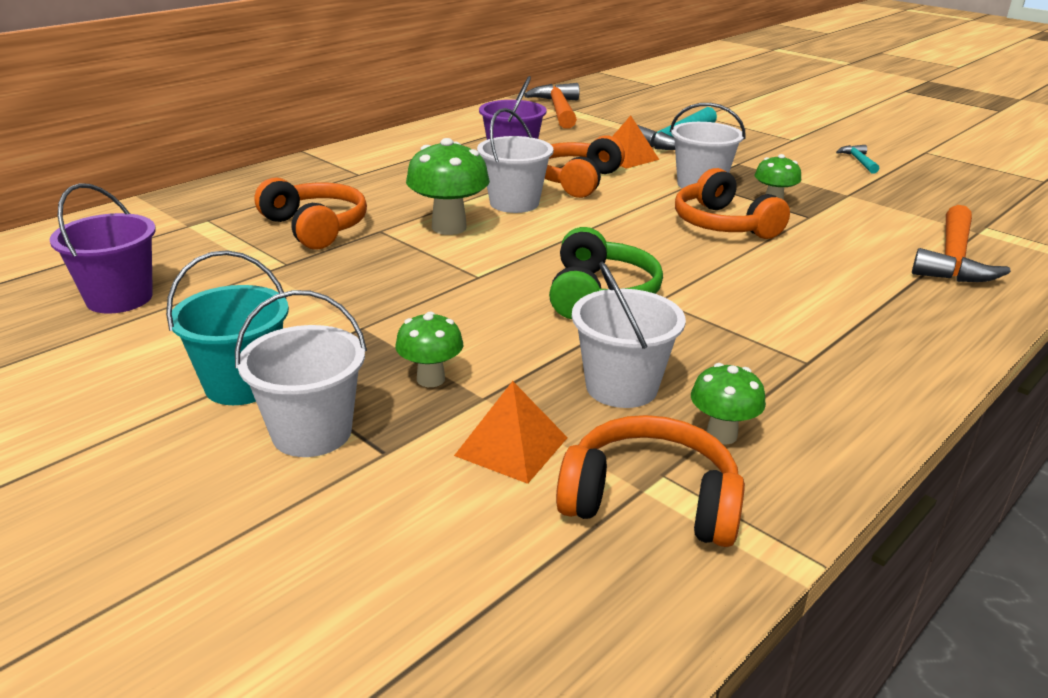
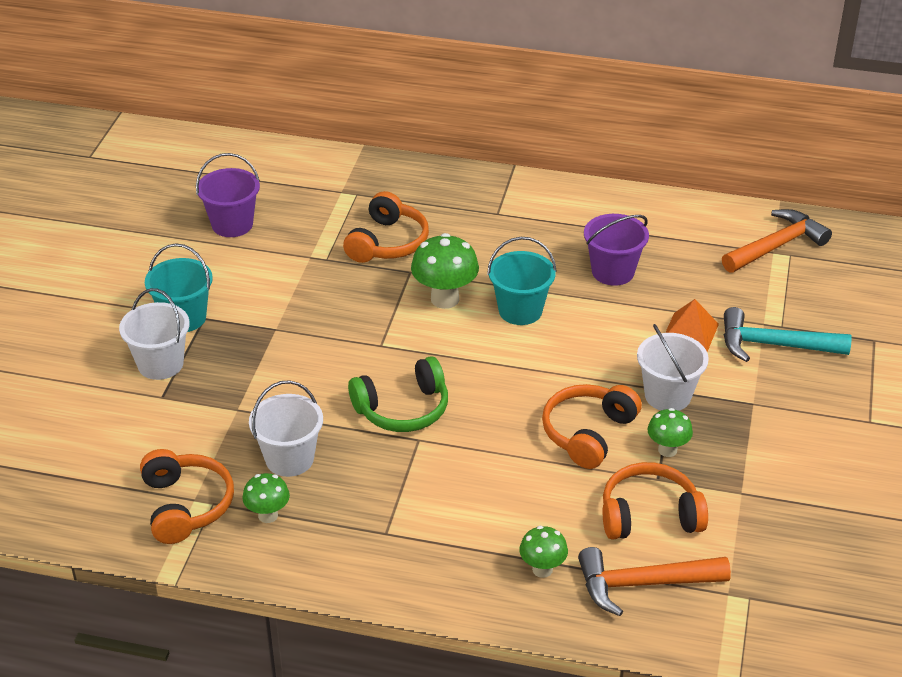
camera: 60 degrees right, 10 degrees up
green mushroom [395,311,463,387] -> green mushroom moved to [519,526,568,578]
orange pyramid [454,381,568,484] -> none
white bucket [477,108,553,213] -> turquoise bucket [487,237,557,325]
orange headphones [545,135,625,198] -> orange headphones moved to [603,462,708,540]
turquoise hammer [836,145,879,174] -> none

